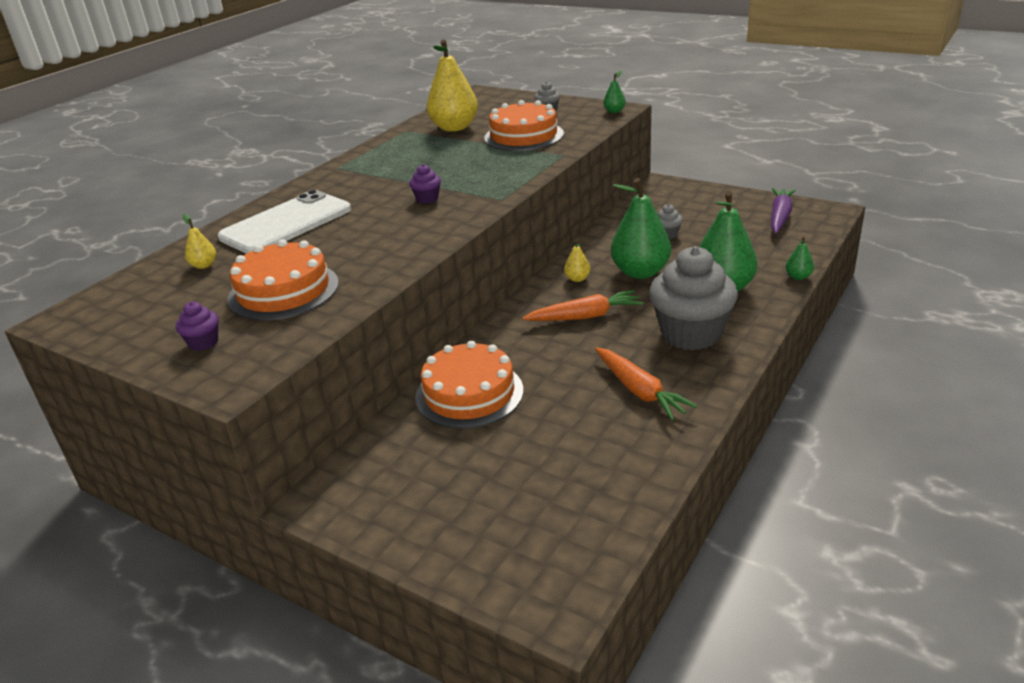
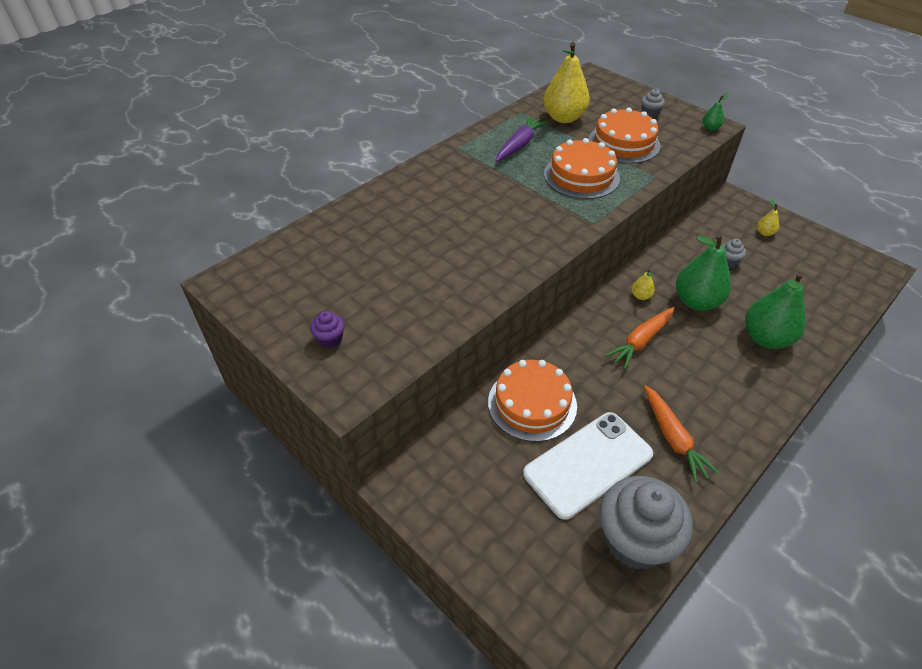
camera: 10 degrees right, 15 degrees up
yellow pear [183,214,216,269] -> yellow pear moved to [757,199,779,236]
white phone [218,190,351,254] -> white phone moved to [523,412,653,520]
orange cake [227,239,339,320] -> orange cake moved to [544,138,620,199]
purple cupcake [409,164,441,204] -> none
orange carrot [522,290,643,321] -> orange carrot turned 135 degrees clockwise [605,307,674,369]
grey cupcake [649,246,738,350] -> grey cupcake moved to [600,476,693,570]
purple carrot [771,188,796,234] -> purple carrot moved to [496,116,548,162]
green pear [786,236,814,280] -> none

